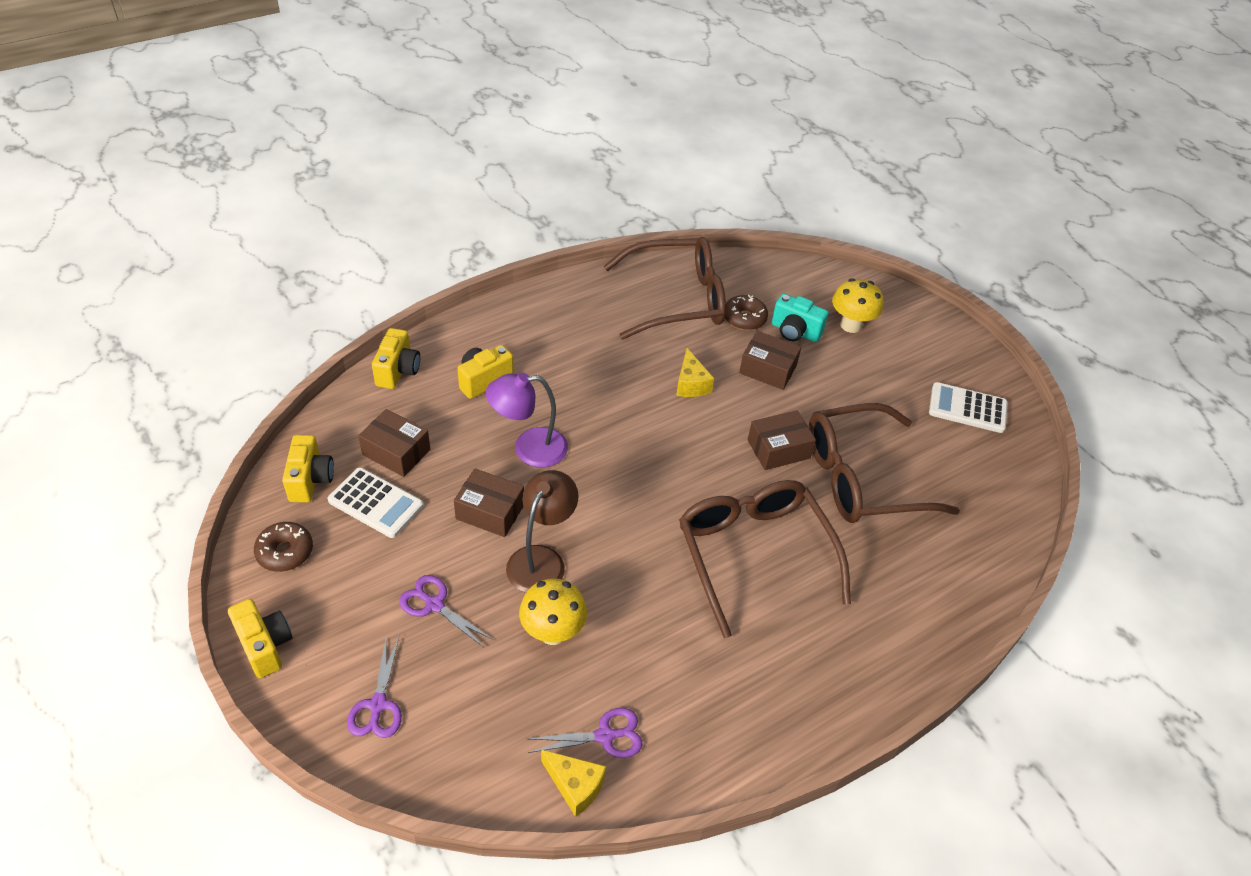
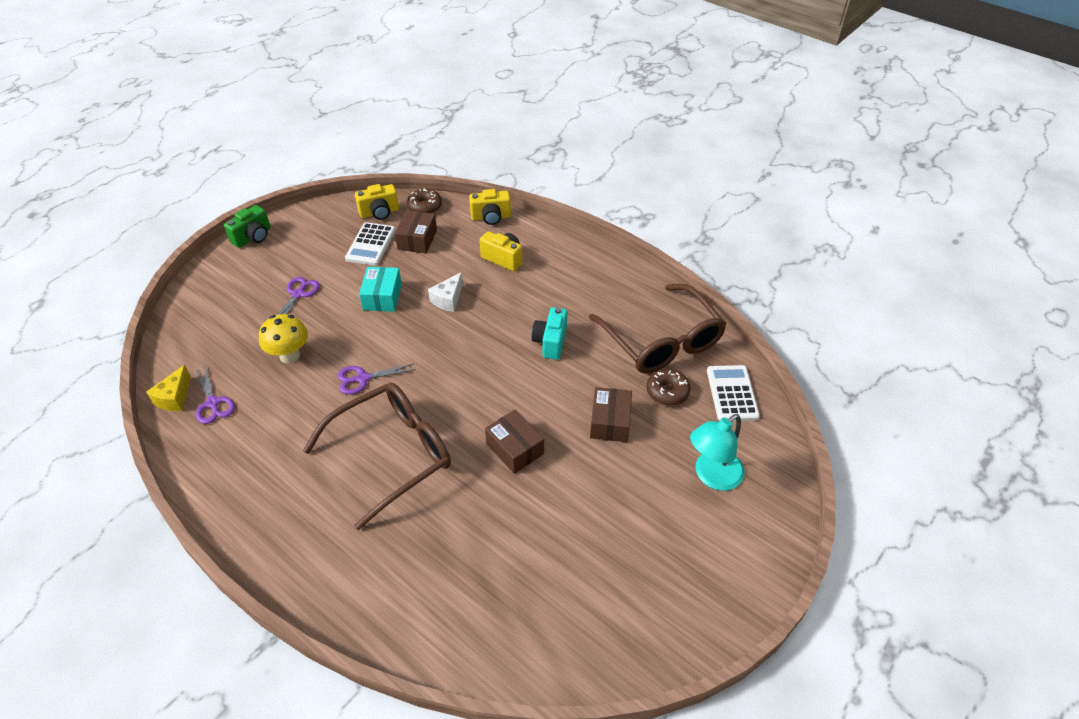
camera: 75 degrees right, 0 degrees up
yellow camera [228,599,292,678] -> green camera [224,205,271,248]
brown donut [254,522,313,572] -> brown donut moved to [407,188,442,213]
purple scissors [347,636,402,738] -> purple scissors moved to [337,363,416,395]
brown box [454,468,524,537] -> turquoise box [359,267,402,312]
purple lamp [486,372,568,468] -> white cheese [428,272,463,312]
brown lamp [506,470,579,593] -> none
yellow cheese [676,348,714,397] -> none
turquoise camera [771,294,829,342] -> turquoise camera moved to [532,307,568,360]
brown glasses [809,403,960,523] -> none
yellow mushroom [832,278,883,333] -> turquoise lamp [690,414,745,491]
white calculator [929,382,1008,433] -> white calculator moved to [707,365,760,421]

